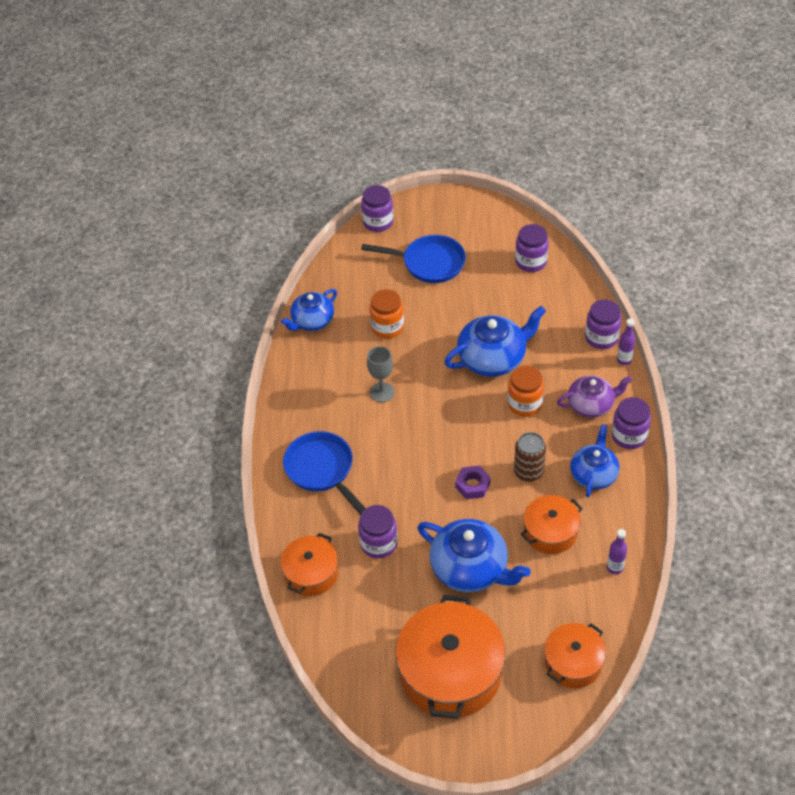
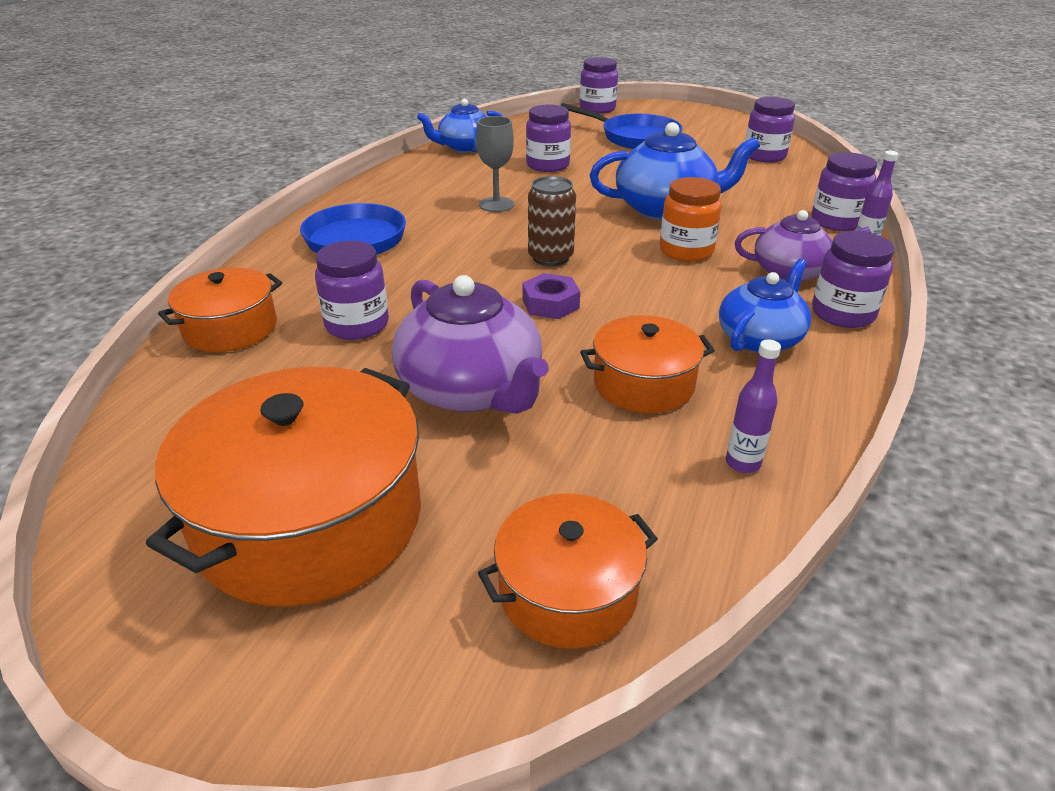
camera: 20 degrees right, 15 degrees down
orange jar [369,289,404,339] -> purple jar [526,104,571,172]
blue teapot [417,519,531,592] -> purple teapot [392,275,549,414]
brown can [514,432,546,482] -> brown can moved to [528,176,576,266]

